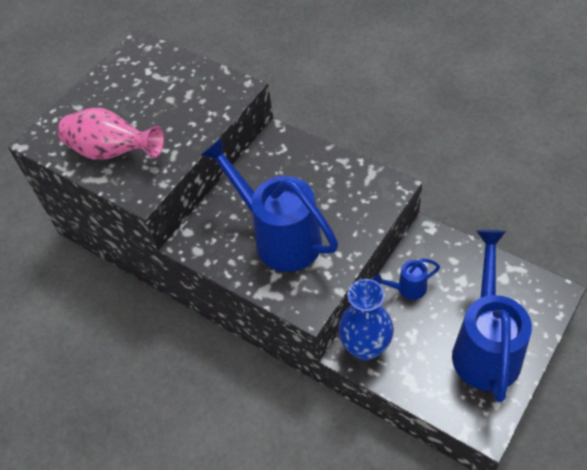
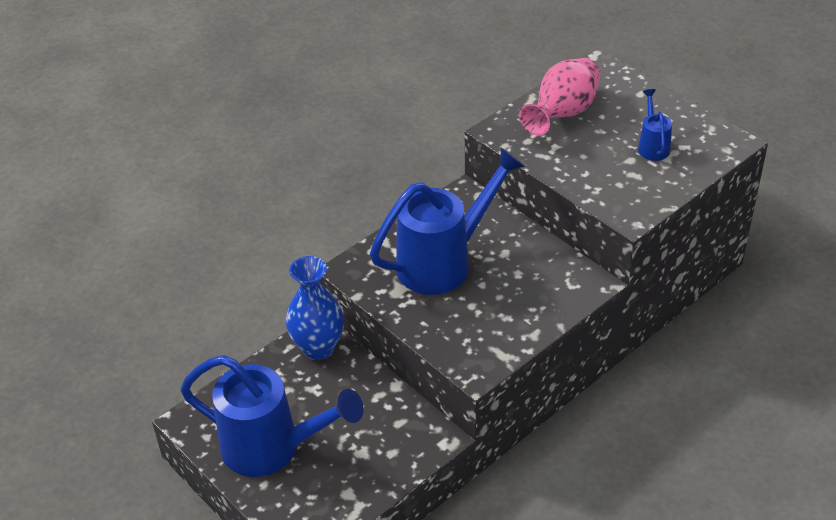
camera: 100 degrees right, 10 degrees down
blue watering can [373,259,440,300] -> blue watering can moved to [638,89,672,161]

